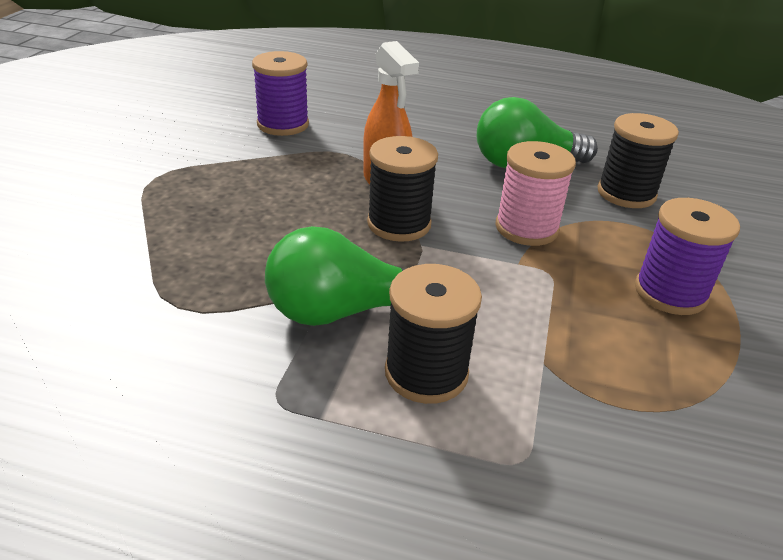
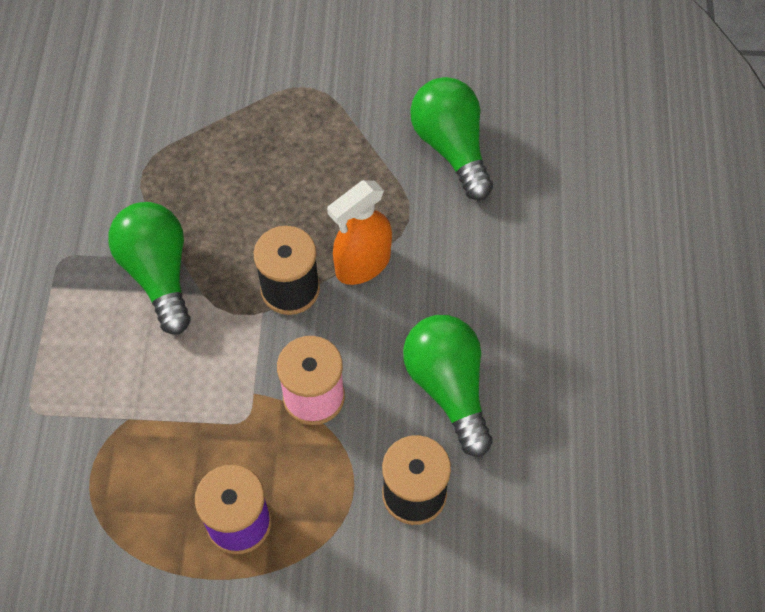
camera: 80 degrees right, 25 degrees up
purple spool [252,51,309,136] -> green light bulb [410,77,493,200]
black spool [385,264,482,404] -> none

